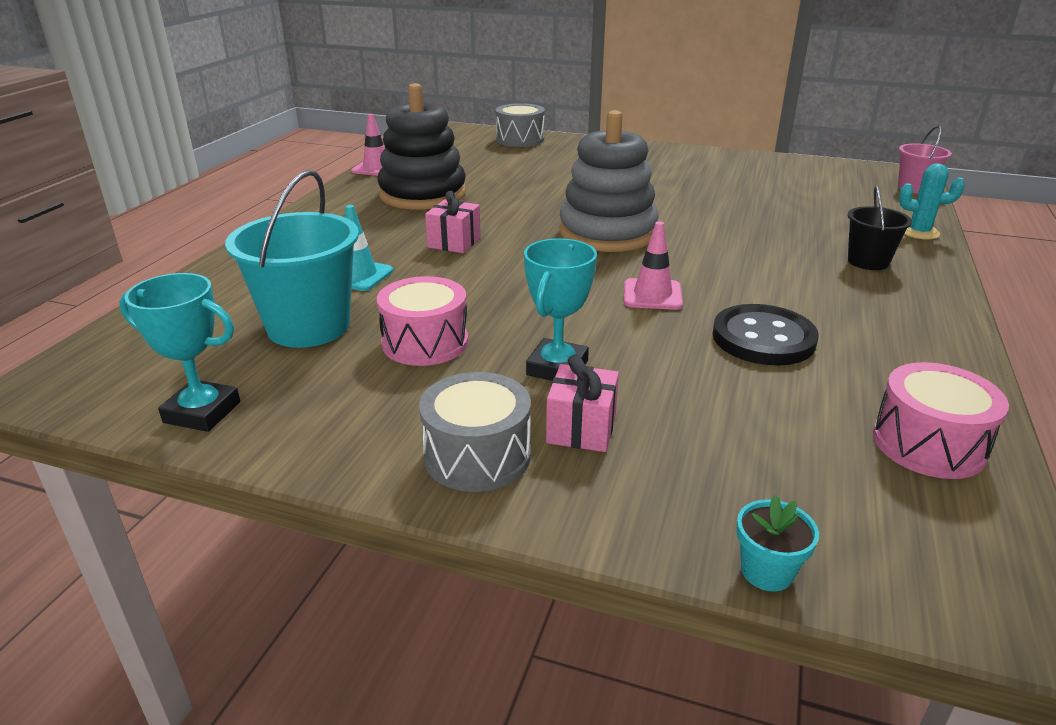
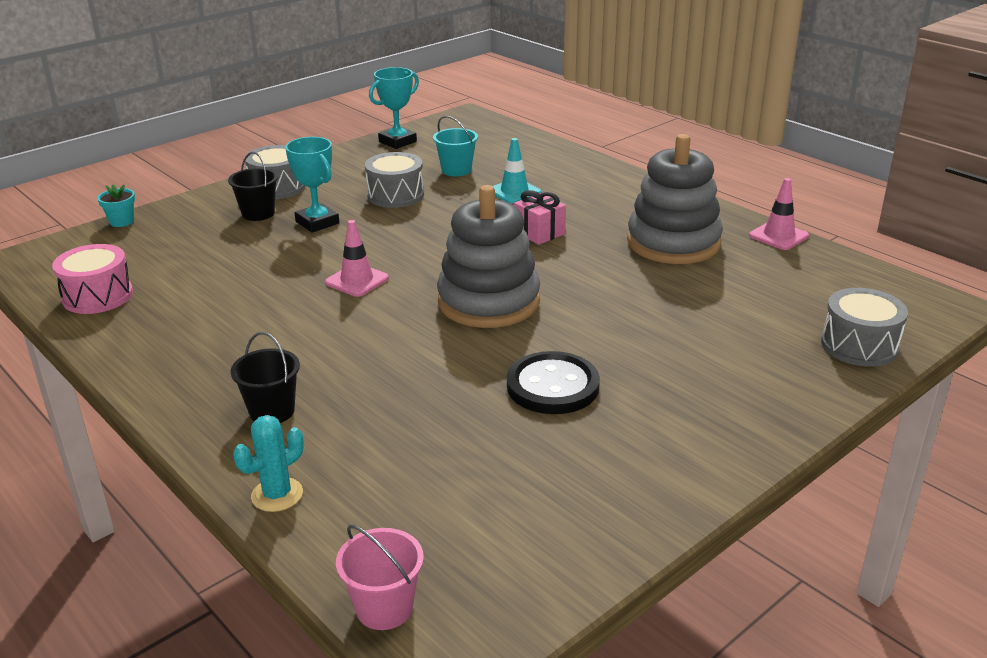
camera: 120 degrees right, 0 degrees up
turquoise bucket [225,170,359,348] -> turquoise bucket [433,116,478,176], size x0.57
black stacking toy [377,83,466,210] -> grey stacking toy [627,134,723,264]
pink drum [377,276,468,366] -> grey drum [365,152,424,208]
pink gift [546,354,619,452] -> black bucket [228,152,278,221]
black button [712,304,819,366] -> black button moved to [507,351,600,414]

